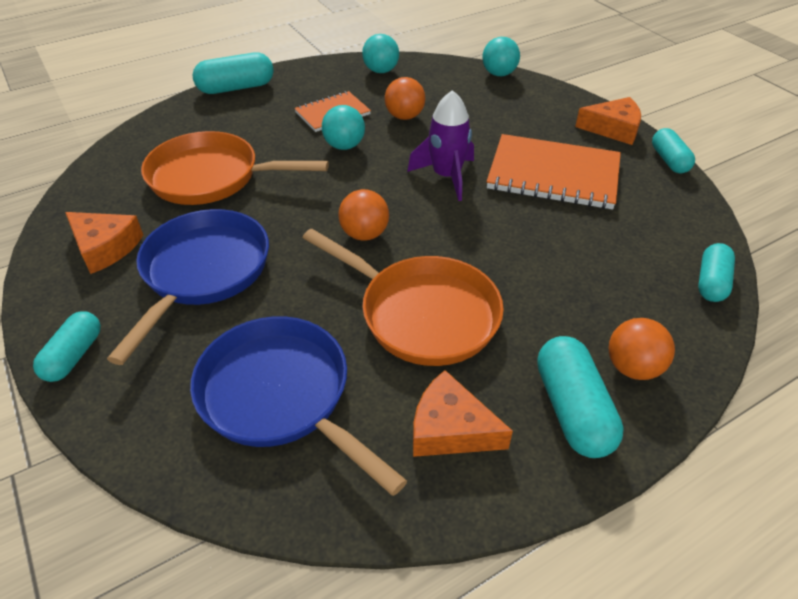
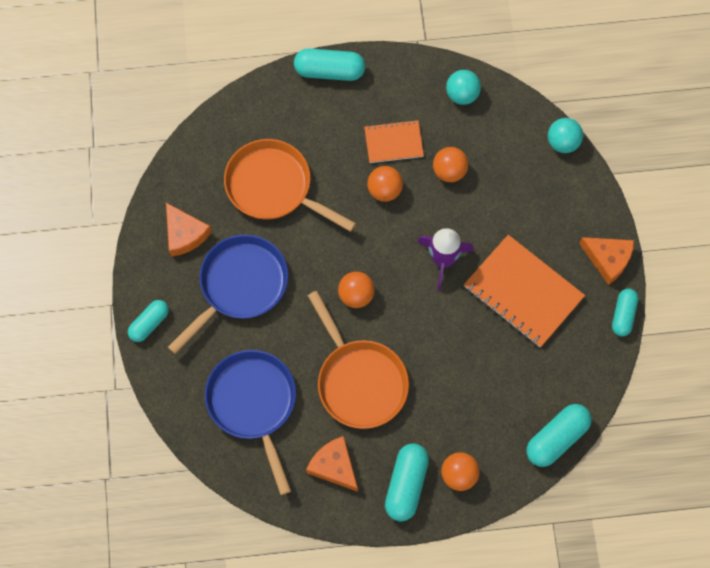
camera: 25 degrees right, 25 degrees up
turquoise ball [322,105,365,150] -> orange ball [367,166,403,202]
turquoise capsule [698,243,735,302] -> turquoise capsule [526,404,592,467], size x1.51

